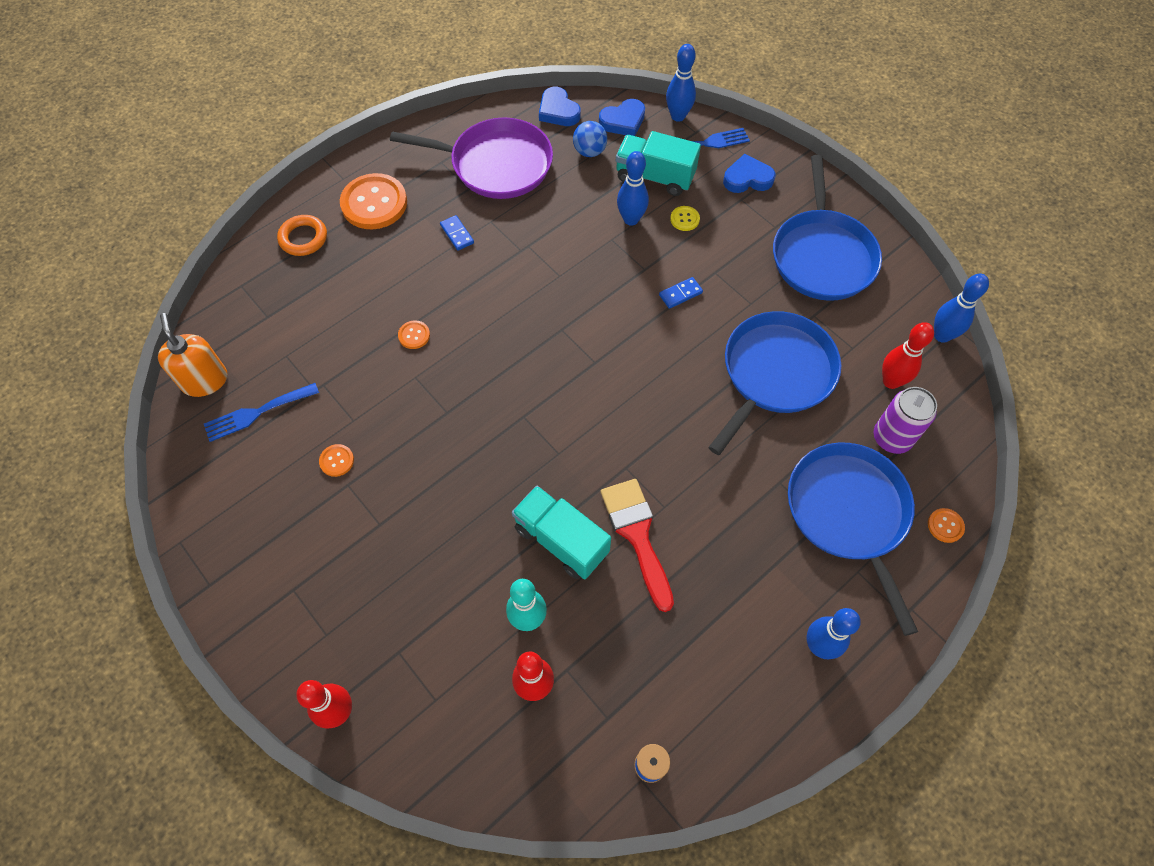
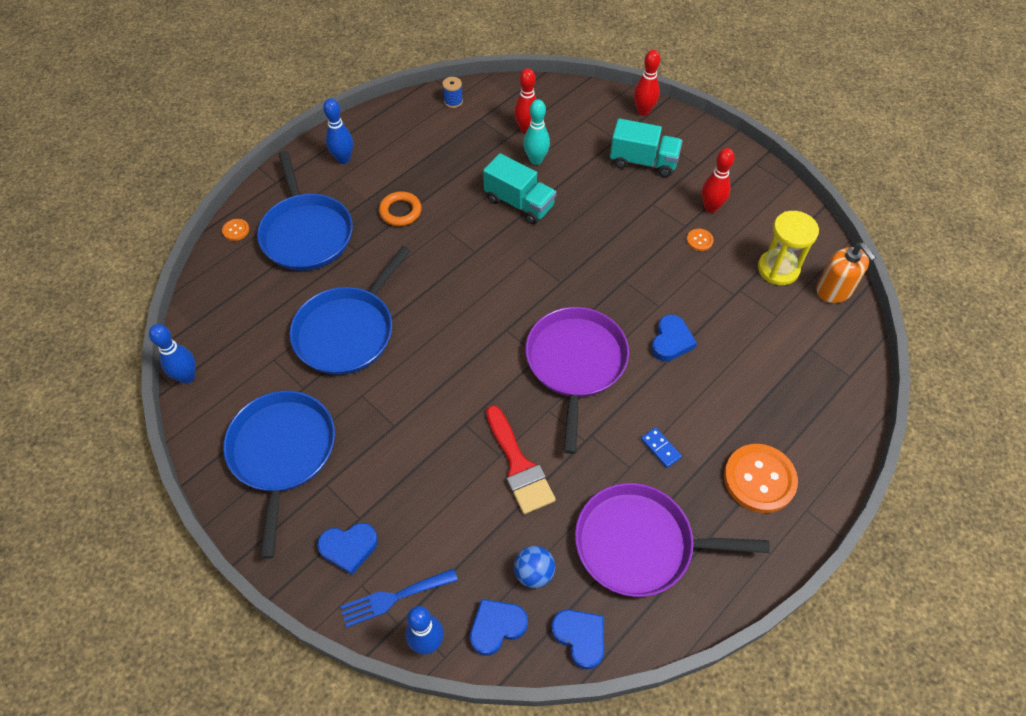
camera: 175 degrees right, 5 degrees down
blue fork [204,383,319,442] -> yellow hourglass [758,211,819,285]
orange ring [277,215,327,256] -> orange ring moved to [379,192,422,226]
orange button [398,320,430,349] -> blue heart [651,314,697,361]
red brush [601,479,674,612] -> red brush moved to [486,405,556,514]
turquoise truck [616,131,701,196] -> turquoise truck moved to [610,118,683,177]
blue bowling pin [617,151,649,226] -> none
blue domino [659,277,703,309] -> none
yellow button [670,206,700,231] -> none
purple can [874,387,937,454] -> none
red bowling pin [882,322,934,389] -> red bowling pin moved to [702,148,735,213]
none -> purple pan [525,307,629,454]

